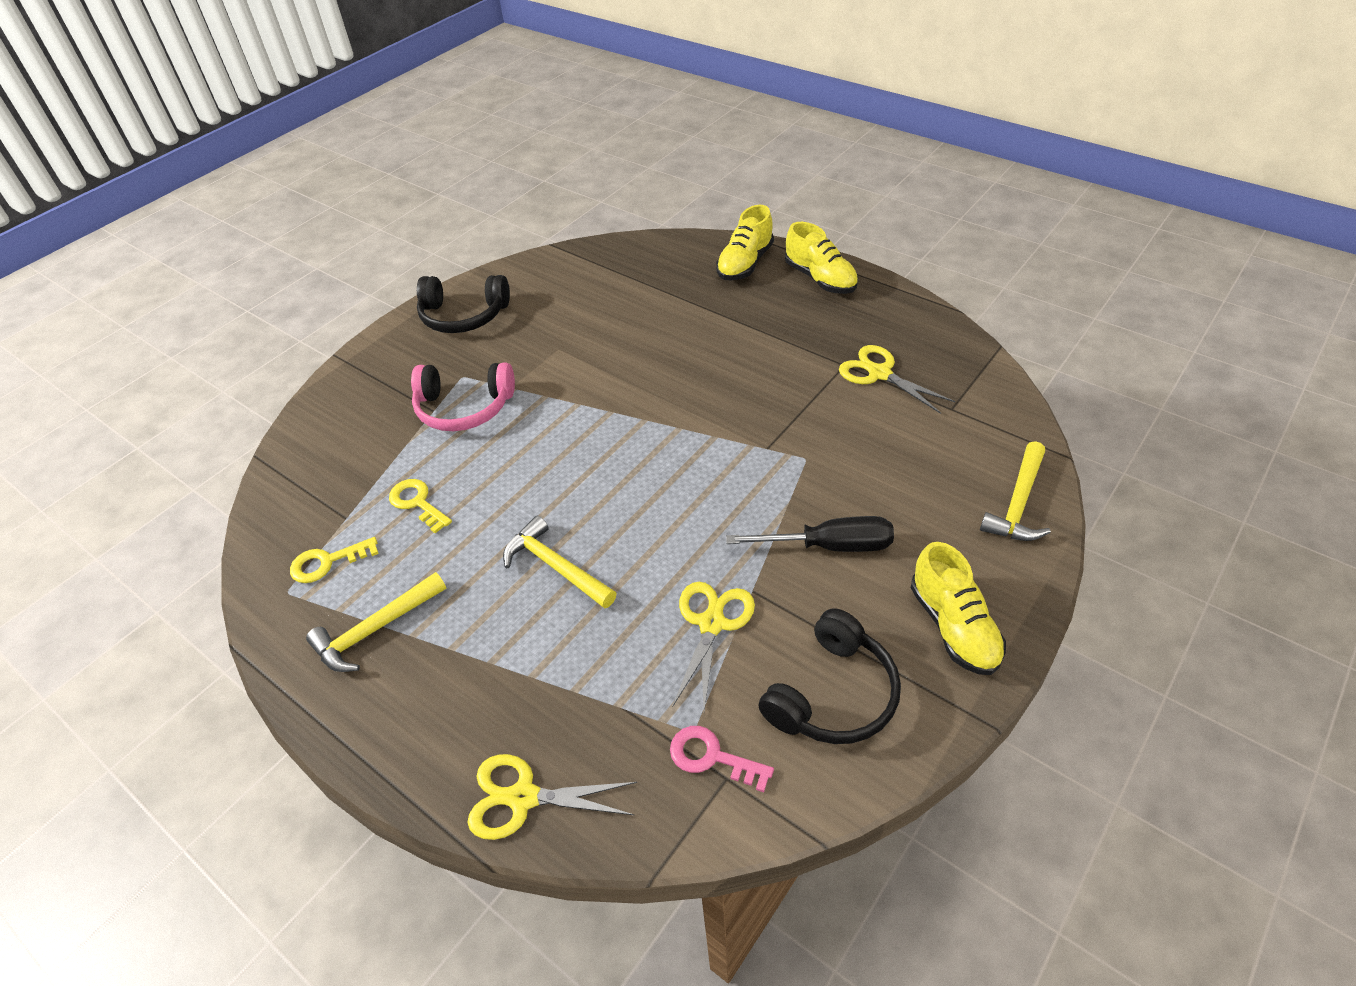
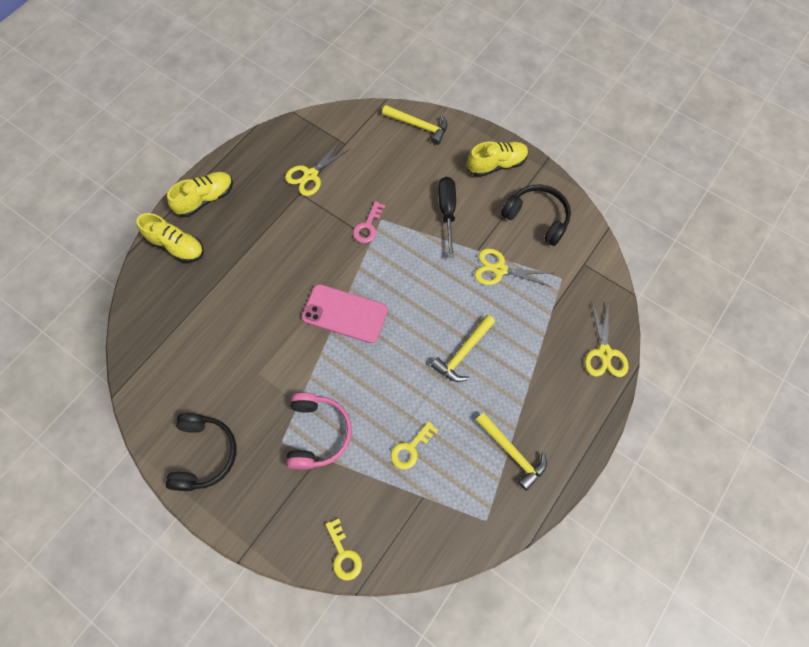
camera: 95 degrees left, 20 degrees up
yellow key [290,537,379,583] -> yellow key moved to [325,518,362,580]
pink key [670,726,774,792] -> pink key moved to [353,201,386,243]
none -> pink phone [302,284,388,343]

